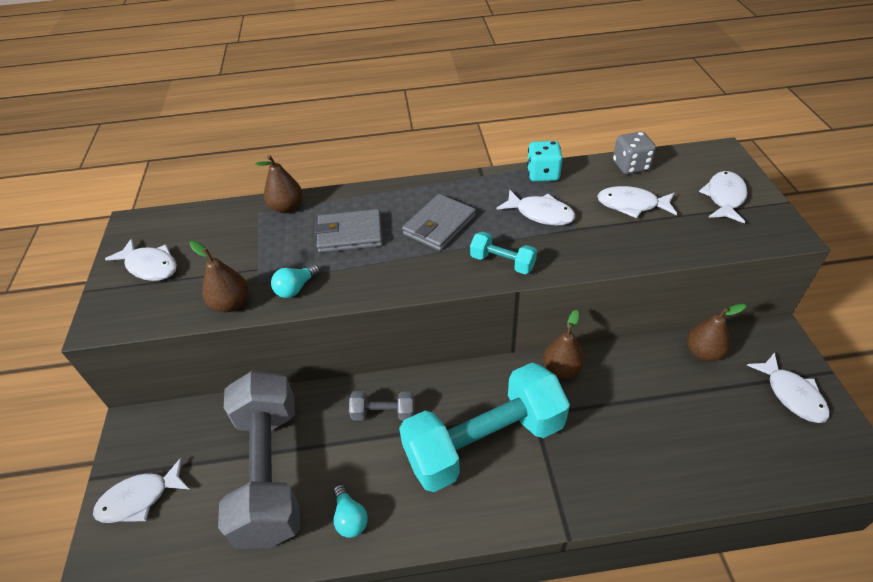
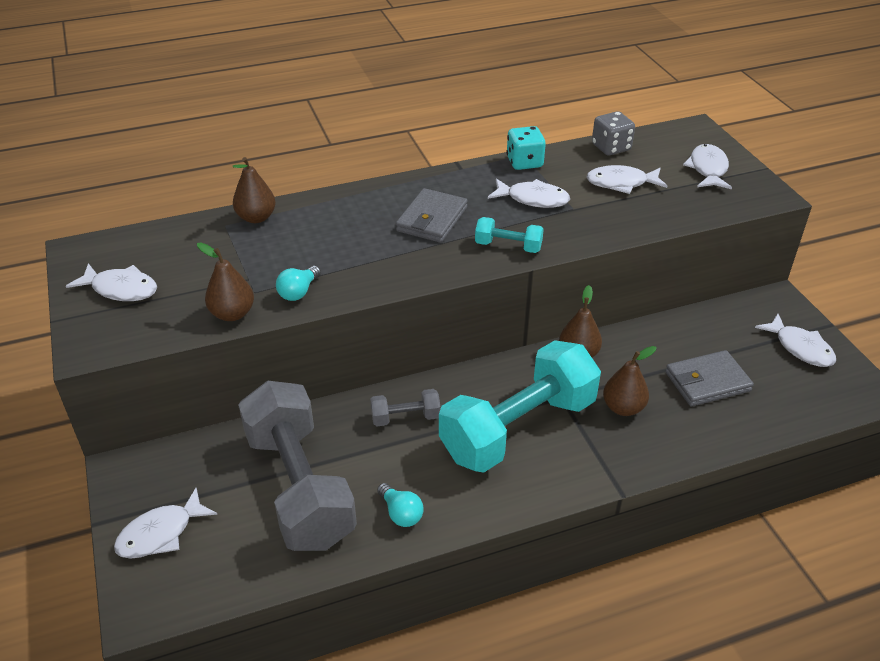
camera: 15 degrees left, 5 degrees down
grey wallet [315,209,383,253] -> grey wallet moved to [665,350,754,407]
brown pear [687,304,746,361] -> brown pear moved to [603,346,656,416]

